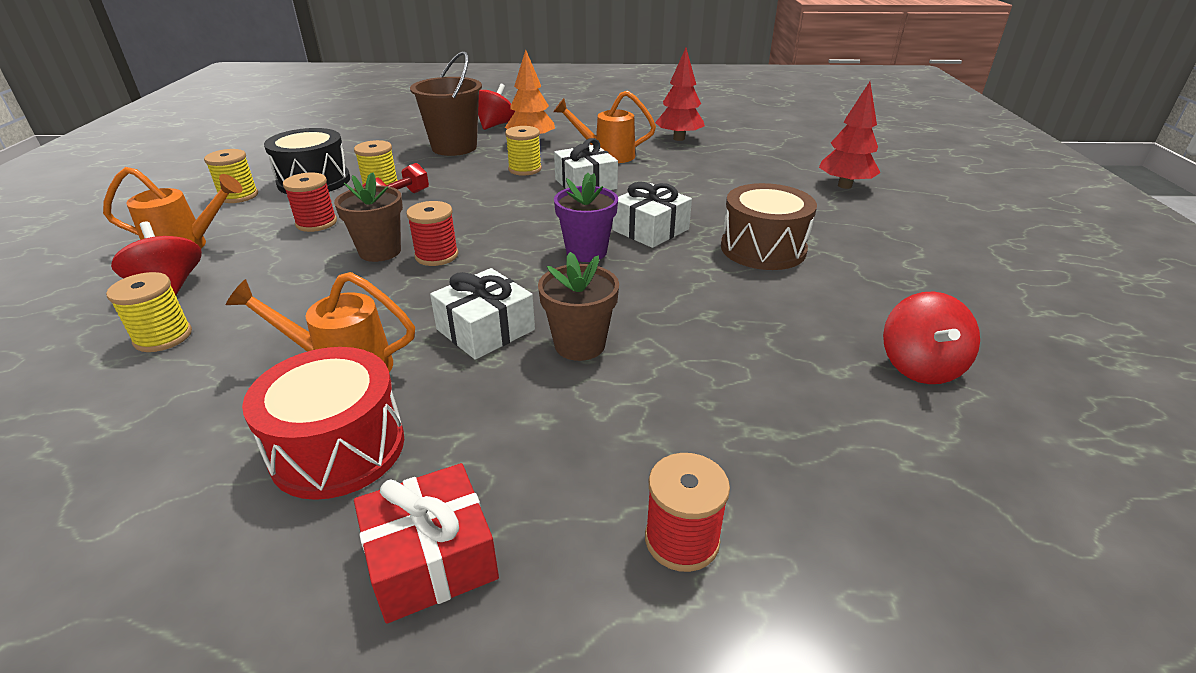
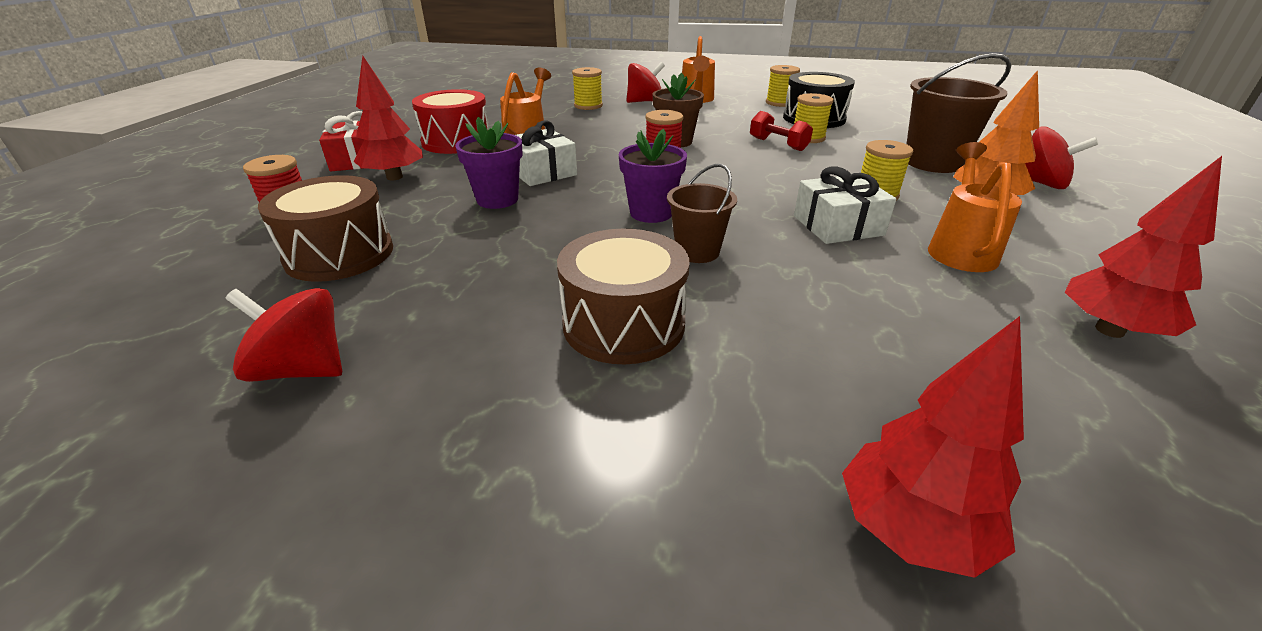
camera: 100 degrees right, 0 degrees up
red spool [283,173,337,232] -> none
brown flower pot [538,252,619,361] -> purple flower pot [455,117,523,209]
white gift [612,182,692,248] -> brown bucket [667,164,737,263]
none -> brown drum [258,175,393,282]
none -> red tree [353,55,423,181]

